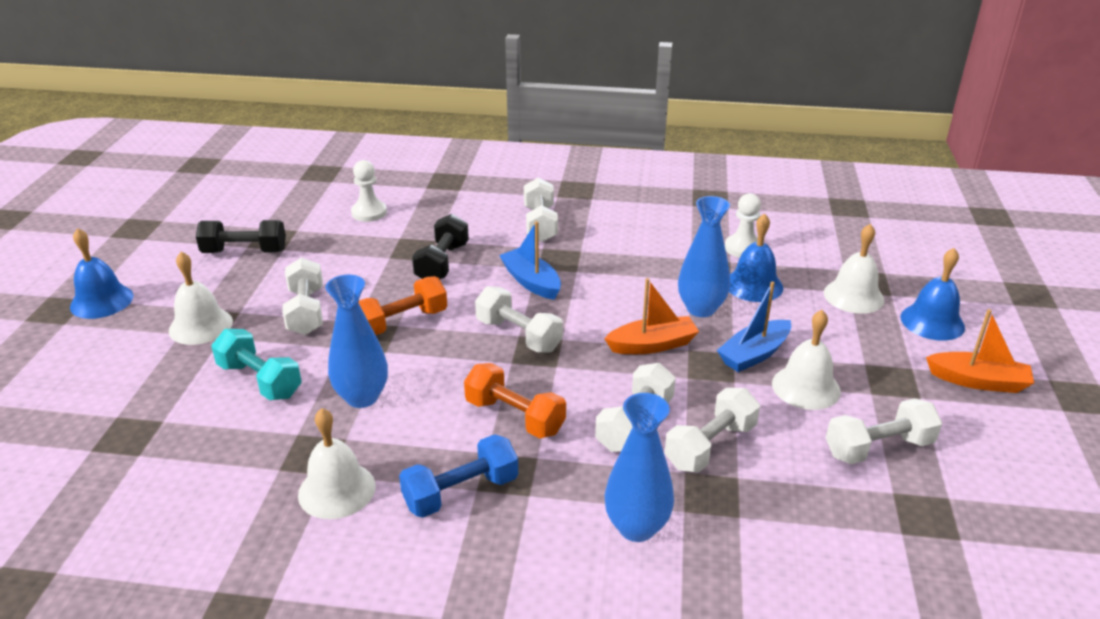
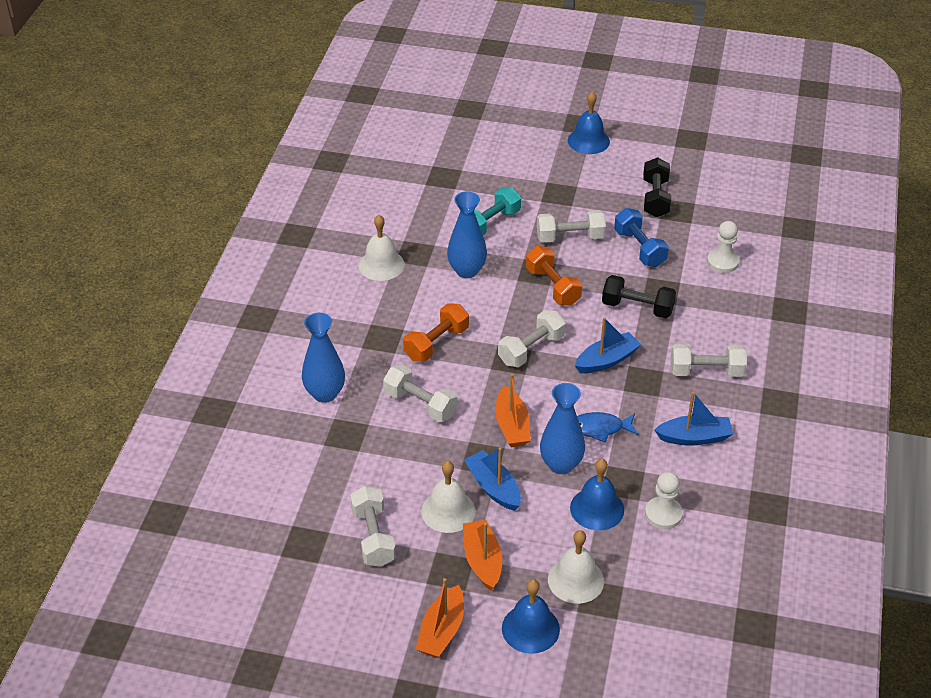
camera: 95 degrees right, 10 degrees up
white bell [169,252,233,345] -> none
blue dumbbell [399,434,518,518] -> blue dumbbell moved to [614,208,669,267]
white dumbbell [664,388,760,473] -> none
none -> orange boat [463,520,502,590]
none -> blue fish [577,412,638,442]
none -> blue boat [655,392,733,446]

